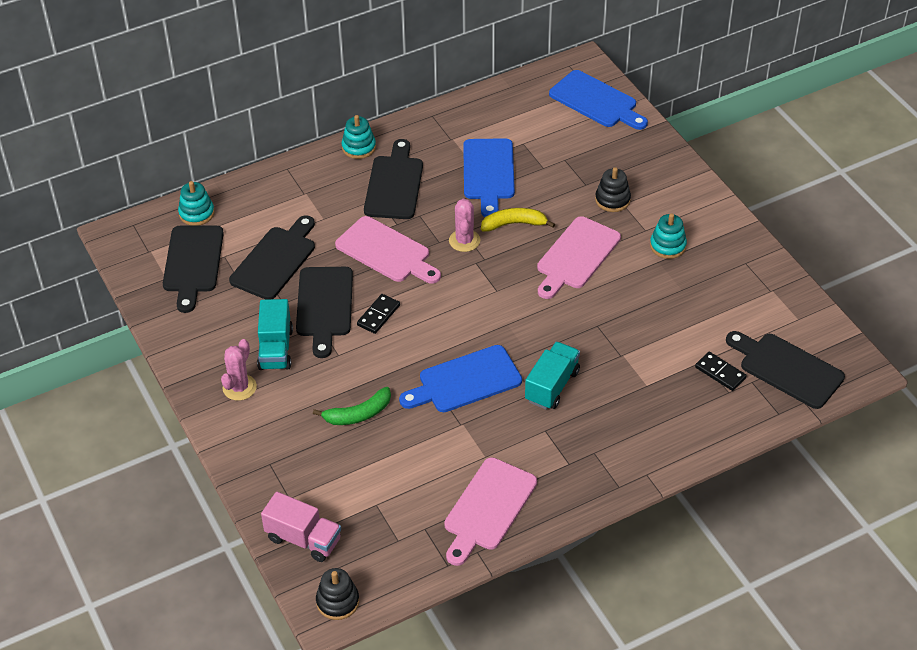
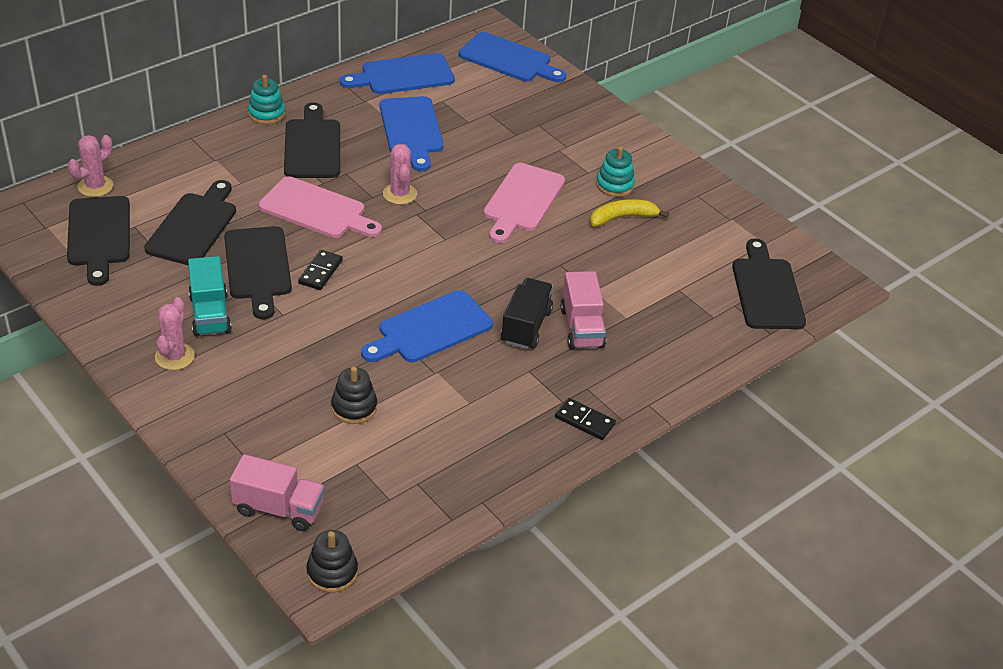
camera: 15 degrees left, 5 degrees down
turquoise stacking toy [178,181,214,226] -> pink cactus [68,135,113,197]
green banana [313,387,391,425] -> none
pink cutting board [444,457,537,566] -> none
yellow banana [481,208,555,232] -> yellow banana moved to [590,199,669,226]
turquoise truck [525,342,580,410] -> black truck [501,278,553,349]
black stacking toy [595,167,631,212] -> black stacking toy moved to [331,367,377,424]
black domino [695,352,747,391] -> black domino moved to [555,398,616,440]
black cutting board [726,331,845,409] -> black cutting board turned 60 degrees clockwise [732,238,806,329]
none -> blue cutting board [340,53,455,94]
none -> pink truck [560,271,606,349]

